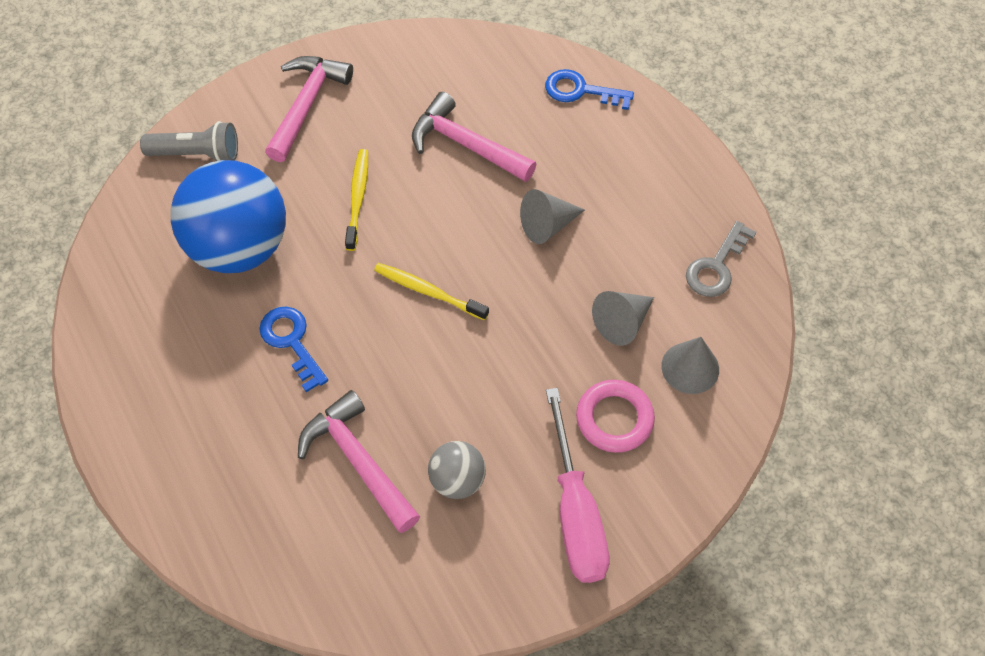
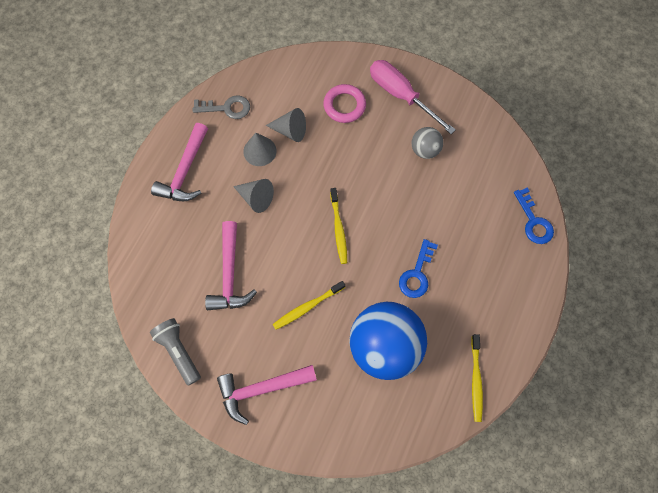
camera: 125 degrees left, 10 degrees up
grey flashlight [140,121,238,161] -> grey flashlight moved to [150,318,201,386]
pink hammer [298,390,420,533] -> pink hammer moved to [151,123,208,201]
blue key [545,69,634,110] -> blue key moved to [514,188,554,244]
pink screwdriver [546,388,610,583] -> pink screwdriver turned 90 degrees counterclockwise [370,60,456,134]
grey cone [661,337,719,394] -> grey cone moved to [243,133,277,166]
none -> yellow toothbrush [471,334,483,422]

